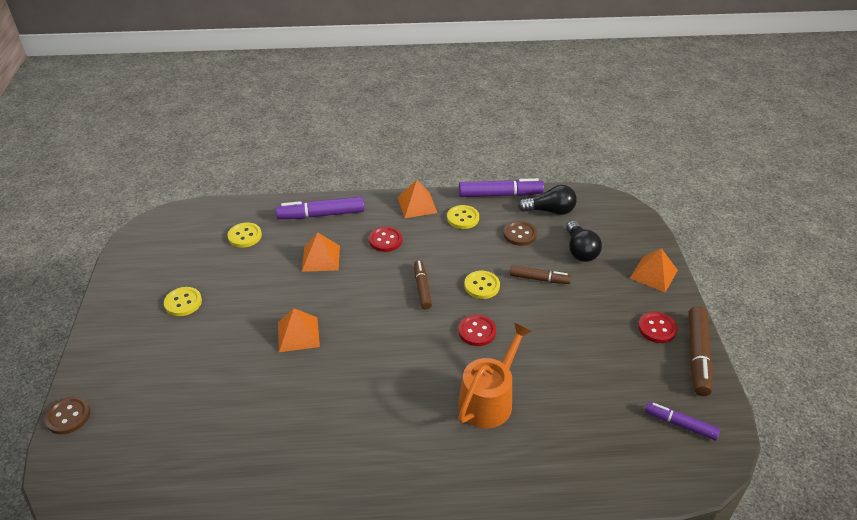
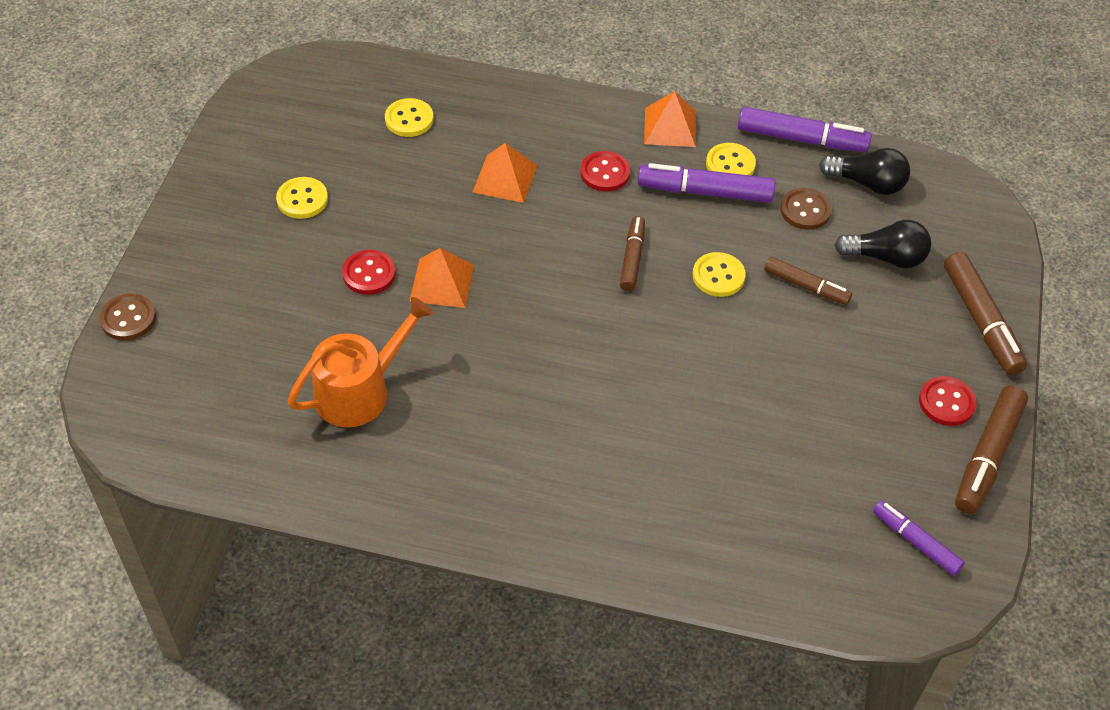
camera: 15 degrees right, 10 degrees up
purple marker [276,197,365,219] -> purple marker moved to [638,163,775,203]
red button [458,315,496,346] -> red button moved to [342,250,396,295]
orange watering can [458,323,531,428] -> orange watering can moved to [287,297,433,427]
black light bulb [566,220,602,262] -> black light bulb turned 90 degrees counterclockwise [834,220,931,268]
orange pyramid [630,248,678,292] -> brown marker [944,252,1027,375]

